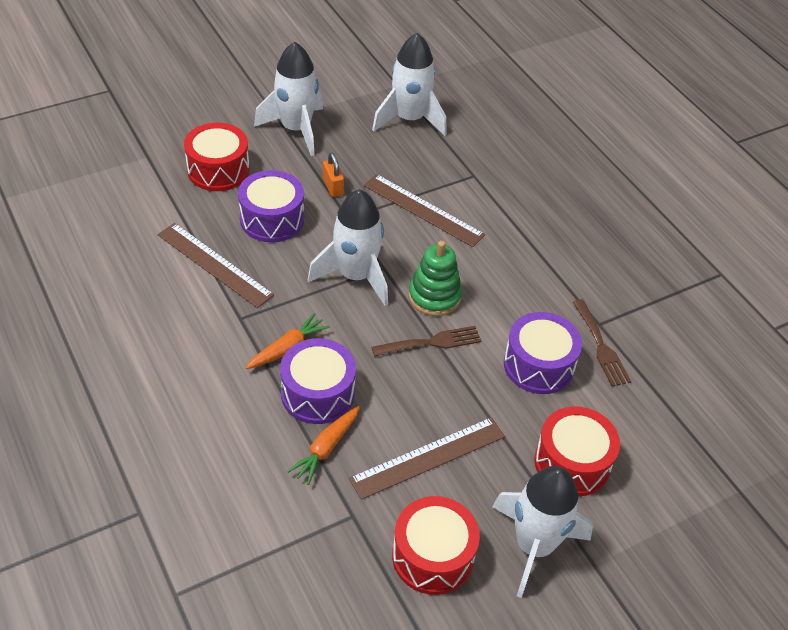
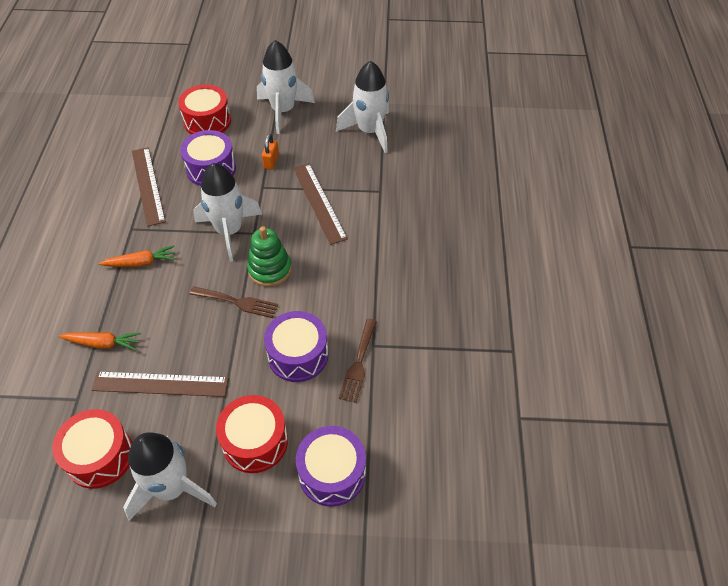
camera: 35 degrees right, 5 degrees up
purple drum [280,338,356,424] -> purple drum moved to [296,426,366,507]
orange carrot [287,406,359,485] -> orange carrot turned 150 degrees counterclockwise [58,332,141,350]

